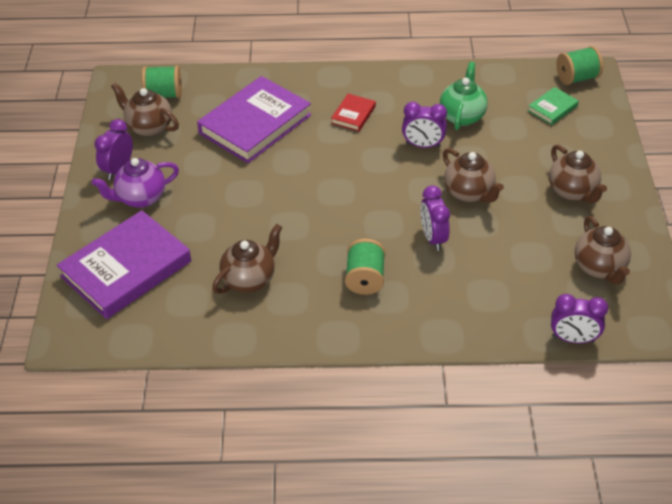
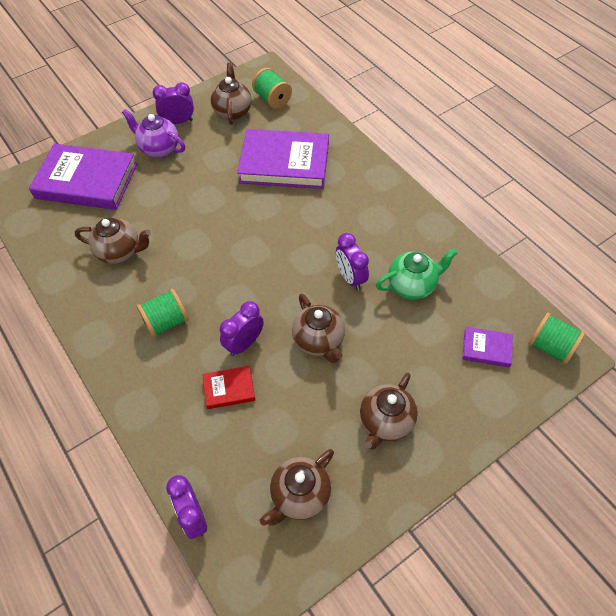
camera: 55 degrees right, 10 degrees up
red book [331,94,376,132] -> red book moved to [202,366,255,409]
brown teapot [443,148,504,203] -> brown teapot turned 45 degrees counterclockwise [292,293,345,363]
green book [528,87,579,125] -> purple book [462,327,513,367]

